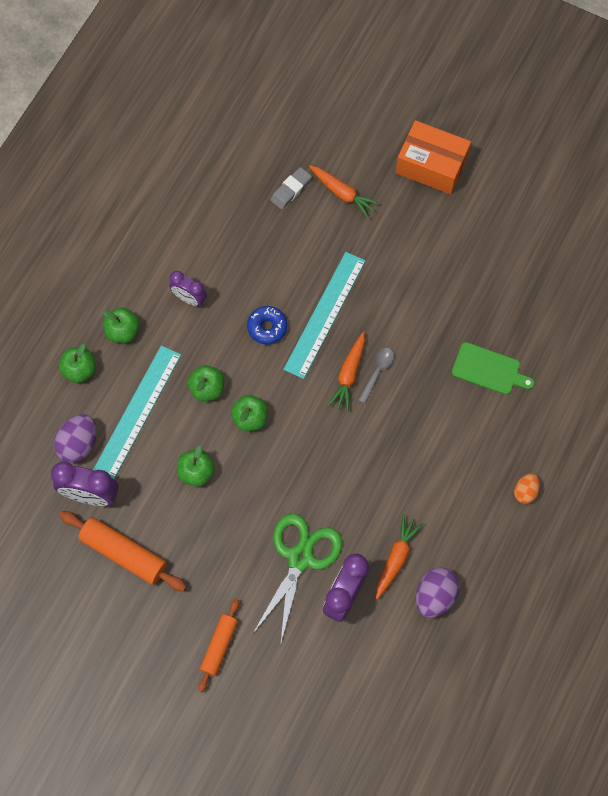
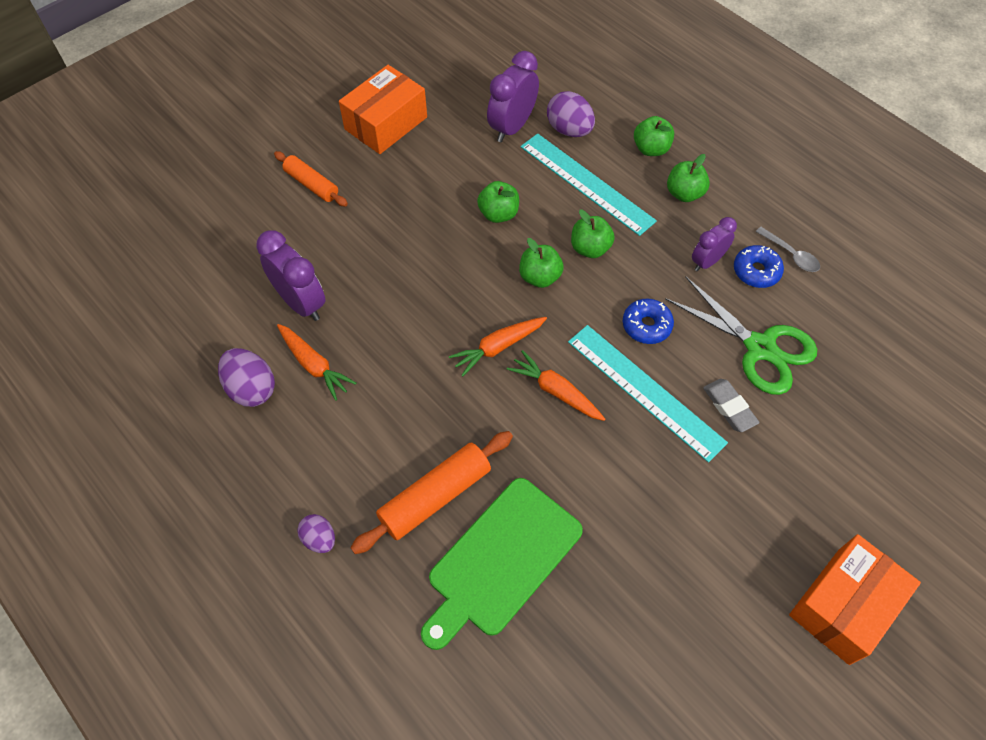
camera: 110 degrees right, 10 degrees down
orange rolling pin [59,511,187,591] -> orange rolling pin moved to [351,431,513,554]
green scissors [253,514,342,646] -> green scissors moved to [665,277,817,395]
grey eraser [270,167,312,210] -> grey eraser moved to [703,379,759,432]
orange carrot [309,165,380,218] -> orange carrot moved to [449,317,547,377]
grey spoon [358,348,394,404] -> grey spoon moved to [756,227,820,272]
green cutting board [452,342,535,395] -> green cutting board [421,478,583,650], size x1.64
orange egg [514,474,540,504] -> purple egg [297,514,335,553]
none -> orange box [339,65,427,154]
none -> blue donut [734,245,784,288]

